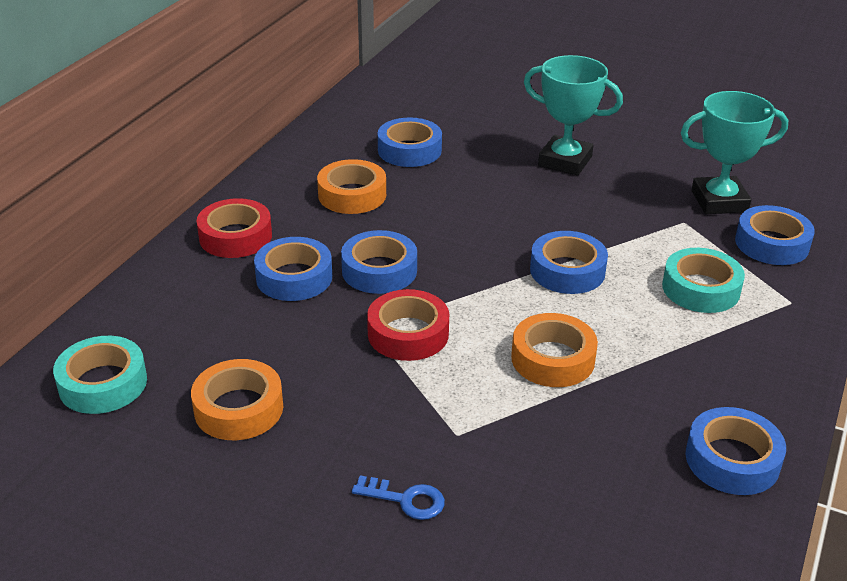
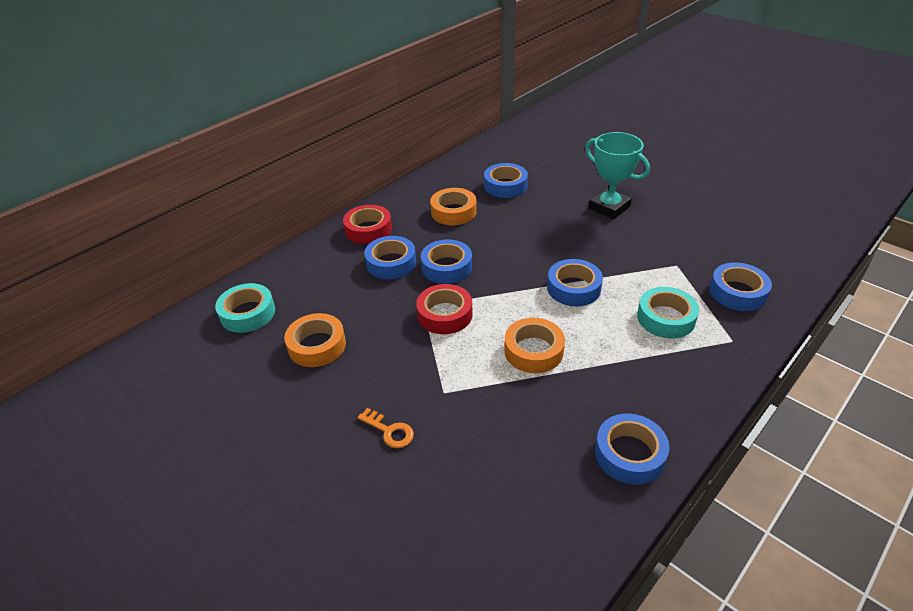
camera: 20 degrees right, 5 degrees up
blue key [352,475,445,520] -> orange key [357,408,414,448]
turquoise trophy [681,91,788,214] -> none

